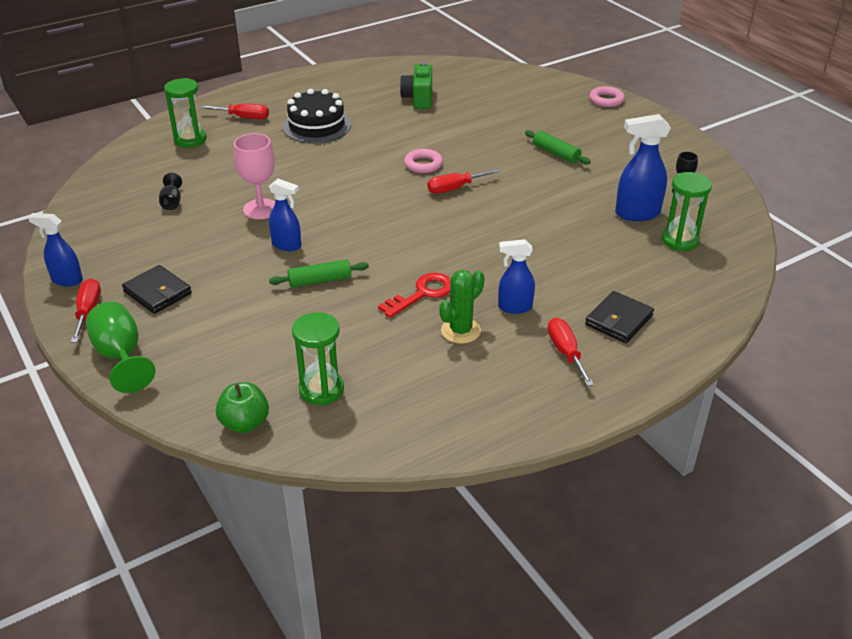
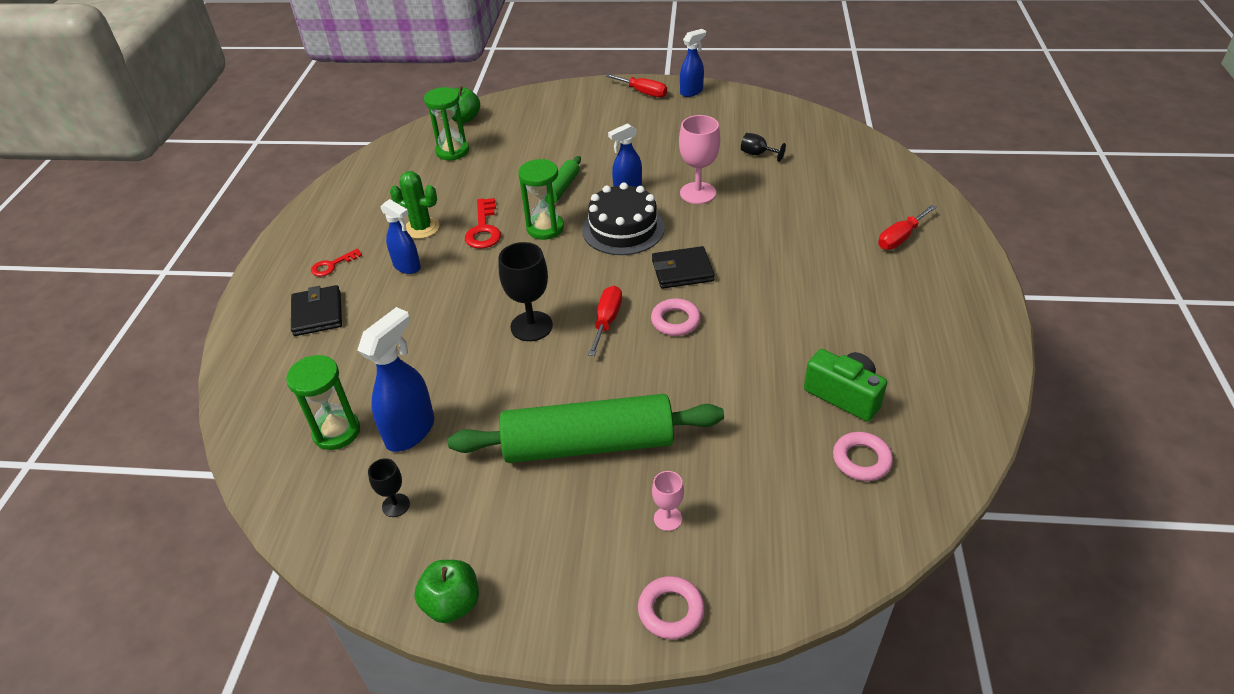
camera: 130 degrees right, 5 degrees up
green goblet [86,302,156,393] -> none
black wallet [122,265,192,314] -> black wallet moved to [652,246,715,289]
green hourglass [164,78,207,148] -> green hourglass moved to [518,159,564,240]
black cake [283,89,351,143] -> black cake moved to [582,182,665,255]
green cactus [439,270,484,344] -> green cactus turned 60 degrees counterclockwise [390,171,439,239]
blue spray bottle [498,239,535,314] -> blue spray bottle turned 90 degrees clockwise [381,199,421,274]
green rolling pin [525,130,591,164] -> green rolling pin [448,394,724,463], size x2.19
red screwdriver [548,318,594,386] -> red key [311,249,362,277]
none -> green apple [414,560,479,623]
none -> black goblet [499,242,553,341]
none -> pink goblet [652,471,684,531]
none -> pink ring [833,432,893,481]

